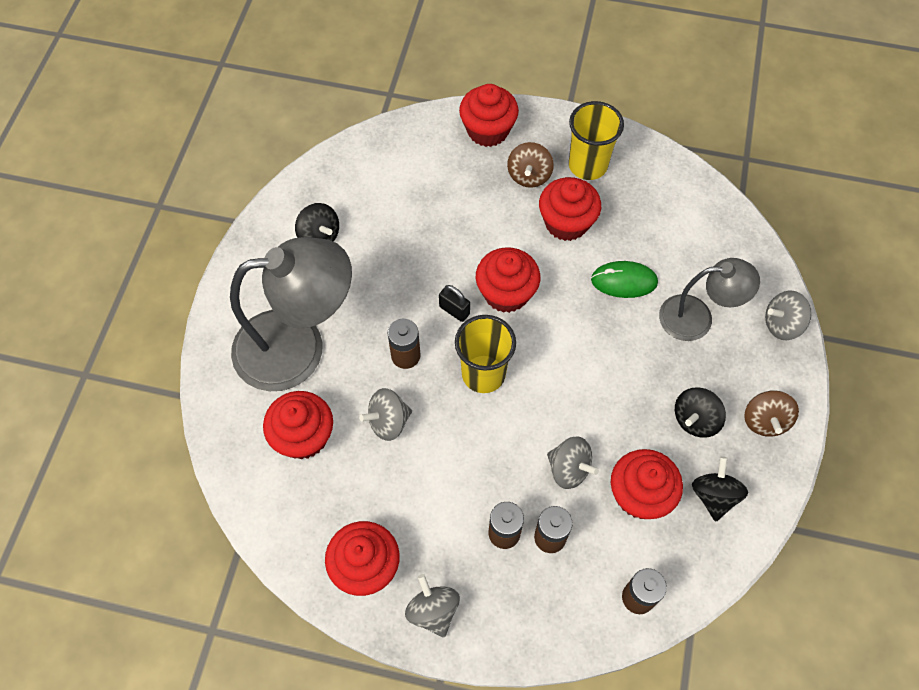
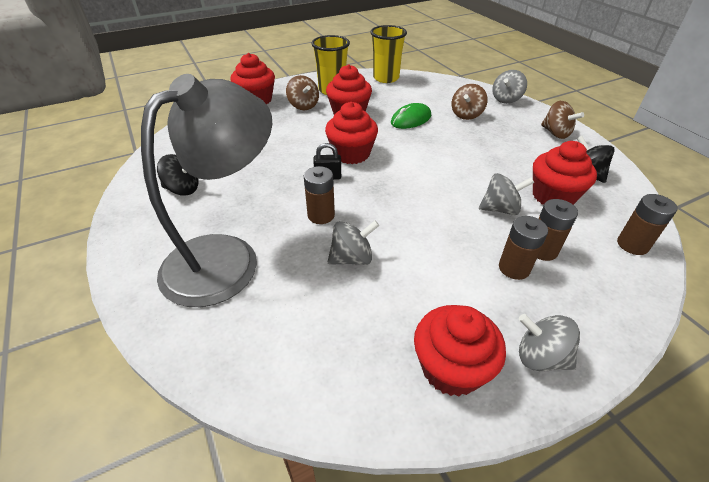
camera: 40 degrees left, 20 degrees down
red cupcake [263,391,333,459] -> none
grey spinning top [359,388,412,441] -> grey spinning top turned 135 degrees counterclockwise [328,221,379,265]
yellow cup [455,315,516,393] -> yellow cup moved to [370,25,407,83]
grey lamp [659,258,760,341] -> brown spinning top [452,84,488,120]
black spinning top [675,387,726,438] -> none

